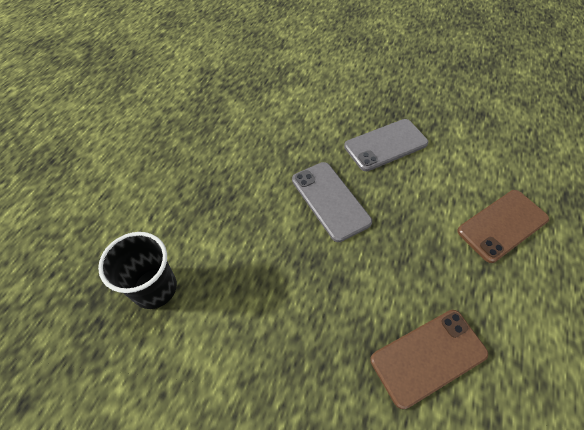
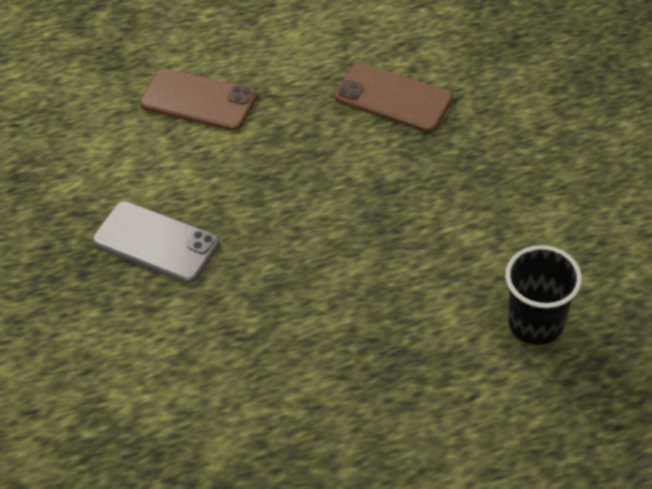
camera: 120 degrees left, 5 degrees down
grey phone [292,162,372,242] -> none

